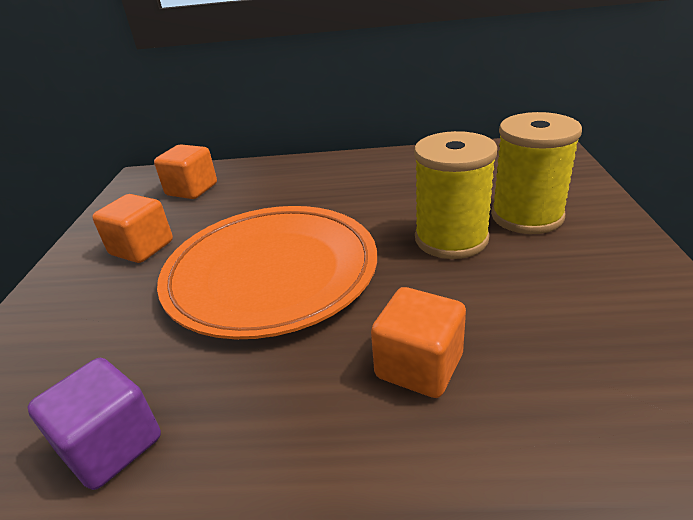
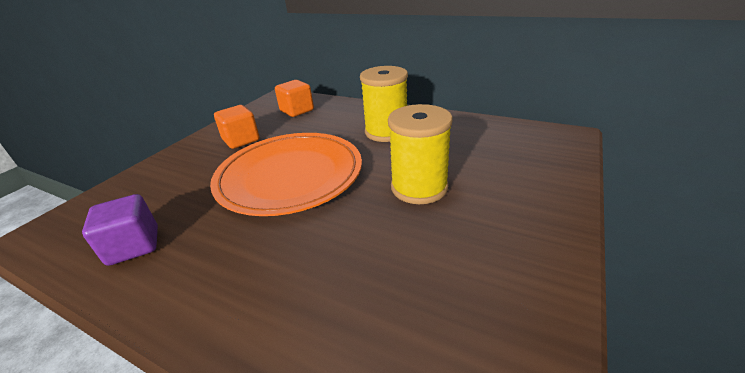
camera: 25 degrees right, 0 degrees up
orange cube [371,287,466,398] -> none
yellow spool [491,112,582,234] -> yellow spool moved to [360,66,408,142]

